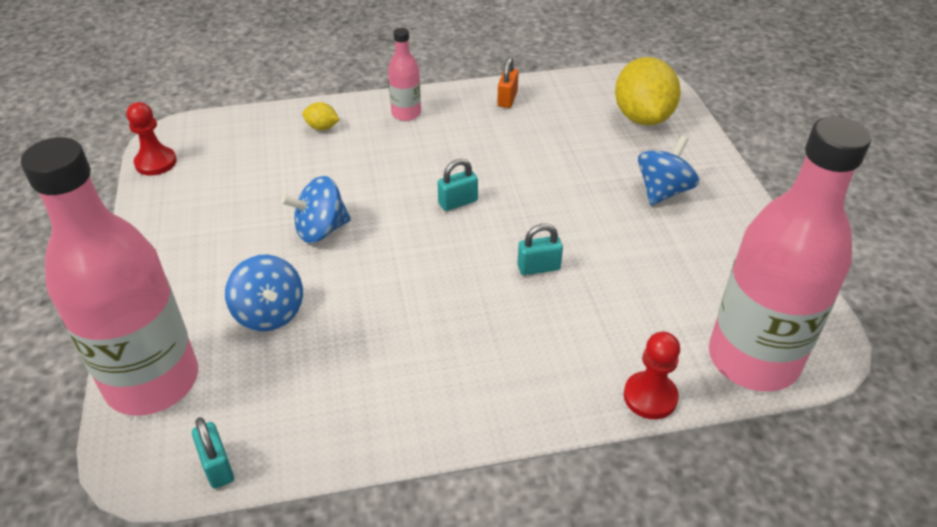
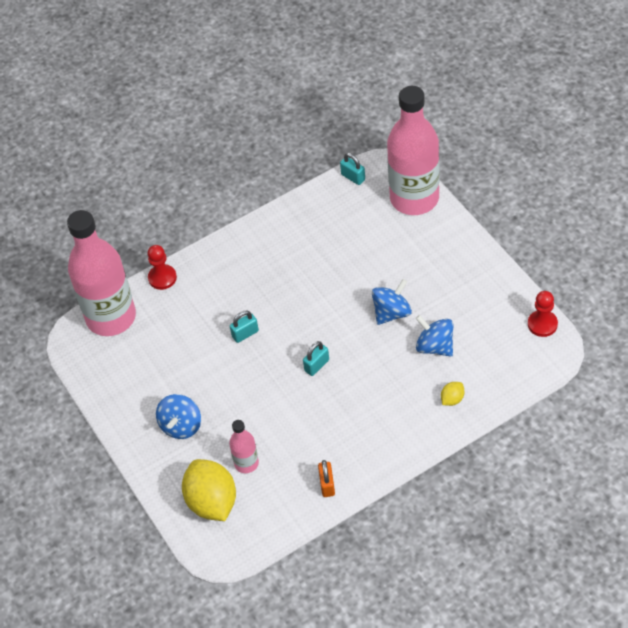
camera: 165 degrees right, 10 degrees up
blue spinning top [225,255,303,331] -> blue spinning top moved to [416,315,453,357]
yellow lemon [302,102,340,130] -> yellow lemon turned 45 degrees counterclockwise [441,382,464,406]
pink bottle [388,28,421,121] -> pink bottle moved to [229,420,259,473]

